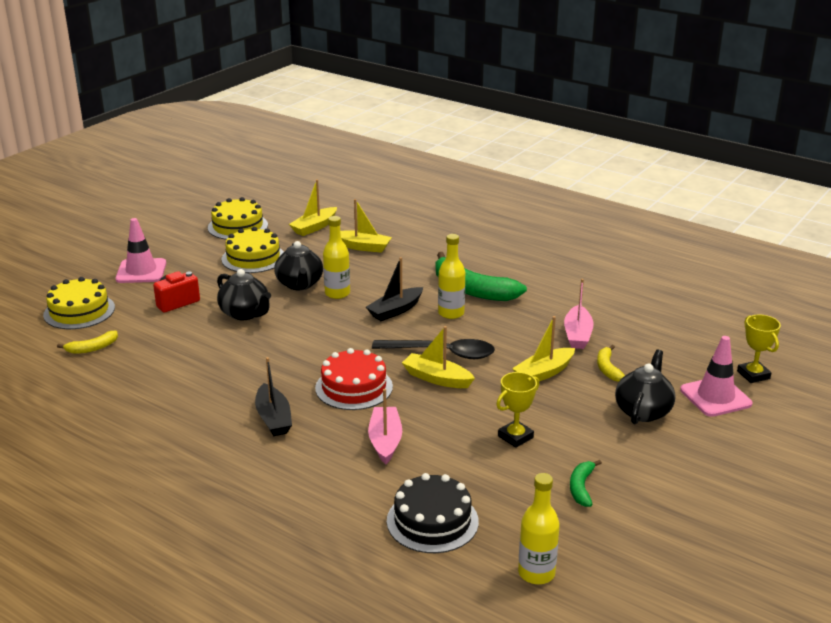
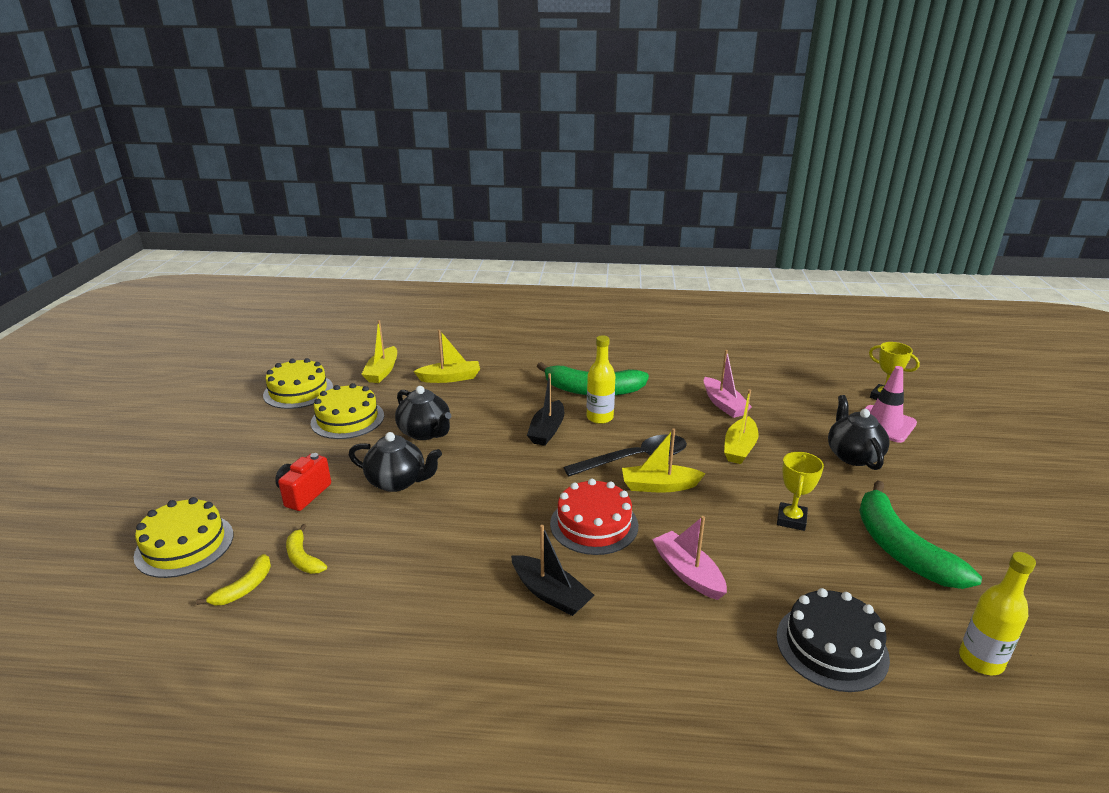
camera: 30 degrees left, 0 degrees up
pink traffic cone [115,218,166,283] -> none
yellow bottle [323,216,350,299] -> none
green banana [570,460,602,507] -> green banana [859,481,982,589], size x2.08
yellow banana [597,345,625,382] -> yellow banana moved to [286,524,327,574]

